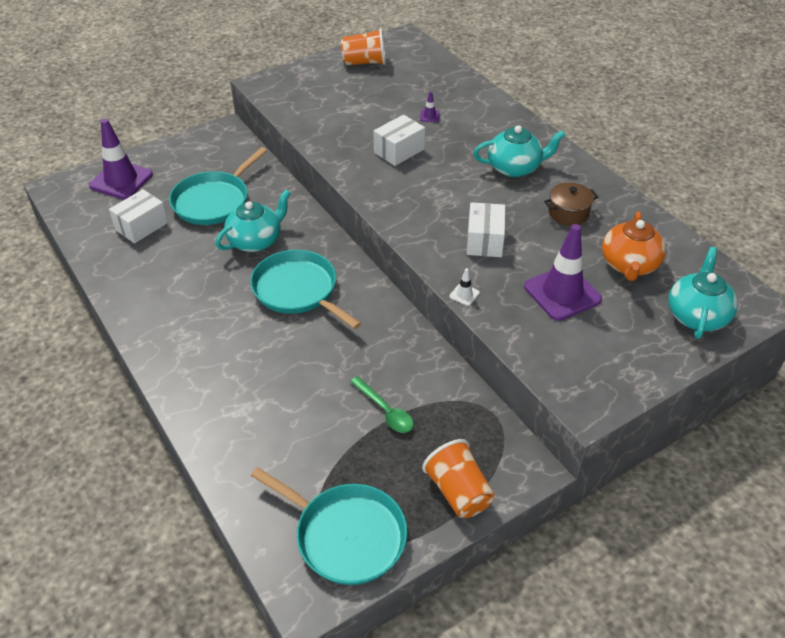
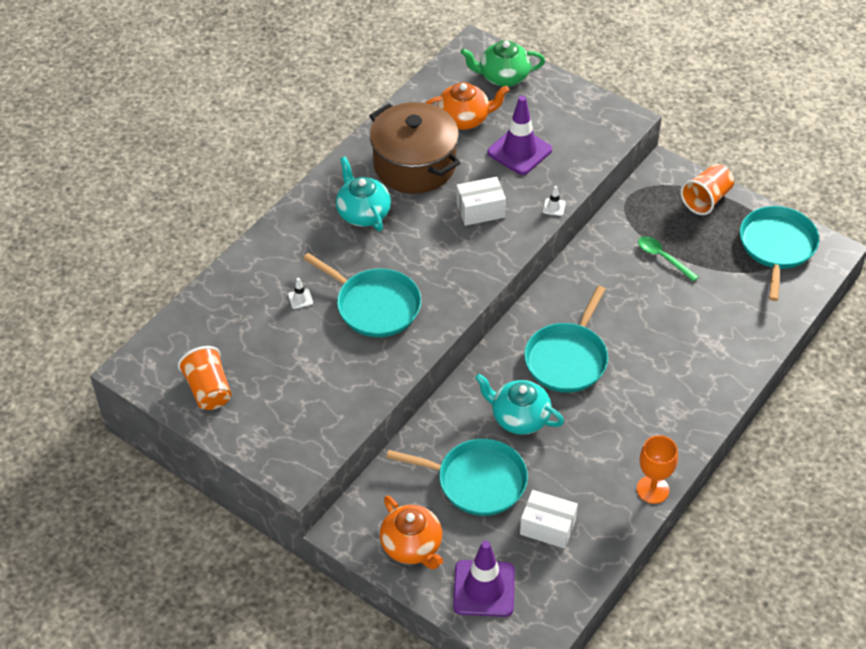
camera: 110 degrees left, 5 degrees up
green spoon [350,376,414,433] -> green spoon turned 75 degrees counterclockwise [638,236,699,282]
white box [374,115,425,166] -> turquoise pan [303,253,421,337]
purple traffic cone [420,91,440,122] -> white traffic cone [288,278,313,309]
brown pot [544,182,598,226] -> brown pot [369,102,460,193], size x2.19
turquoise teapot [669,247,738,339] -> green teapot [461,40,545,87]
none -> orange teapot [380,496,443,569]
none -> orange goblet [637,435,678,504]

